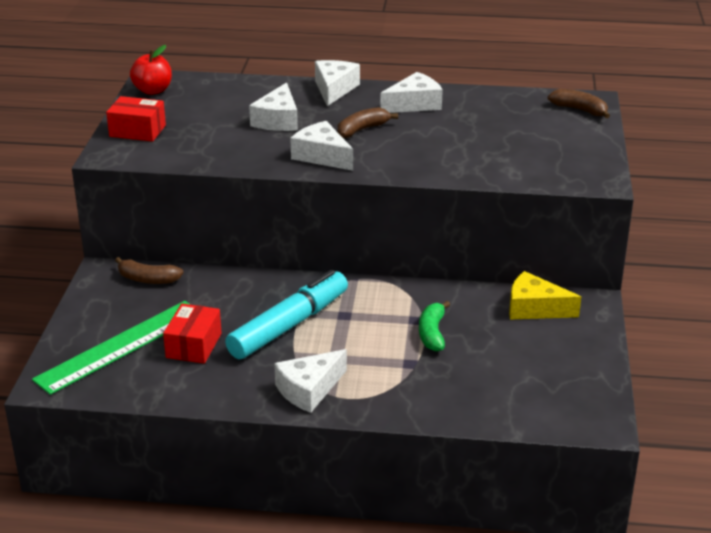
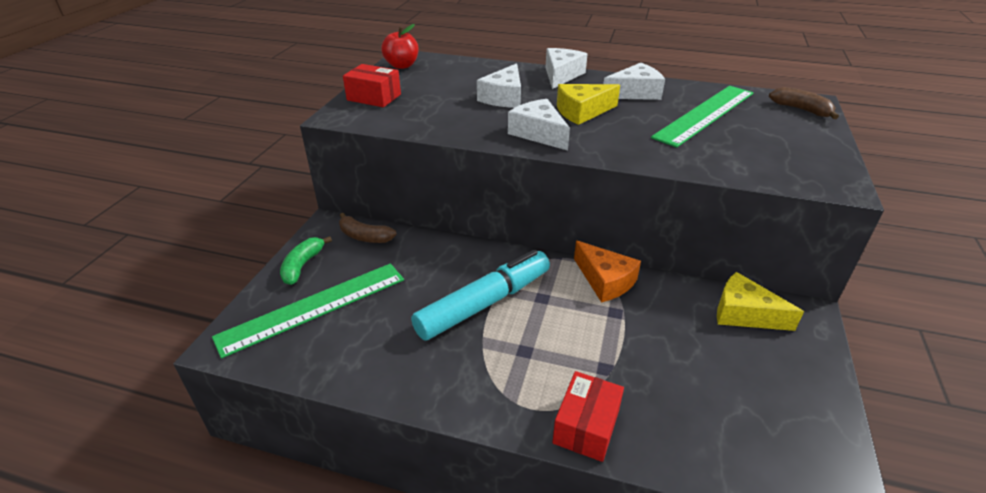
camera: 10 degrees right, 5 degrees up
red box [163,304,222,364] -> red box moved to [552,371,624,462]
white cheese [274,349,347,413] -> none
brown banana [338,107,398,138] -> yellow cheese [557,84,620,125]
green banana [419,301,450,352] -> green banana moved to [280,236,332,285]
none -> orange cheese [574,241,641,303]
none -> green ruler [651,86,753,148]

